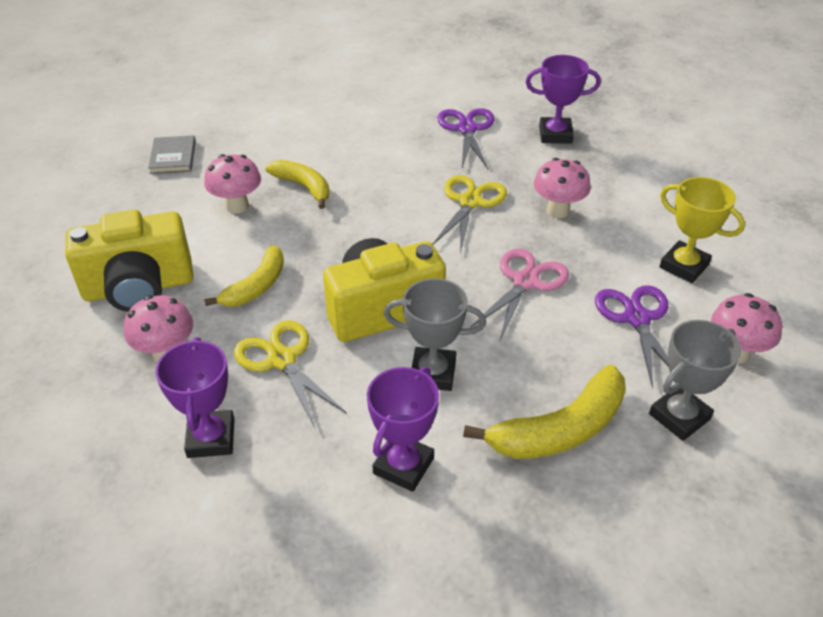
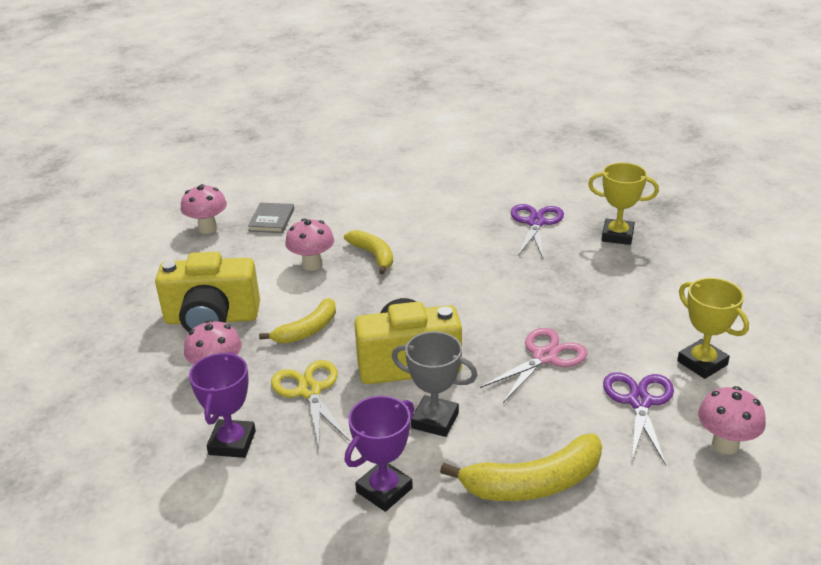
camera: 15 degrees right, 10 degrees down
yellow scissors [432,175,507,253] -> none
purple trophy [526,55,601,144] -> yellow trophy [588,163,659,245]
pink mushroom [534,158,591,218] -> pink mushroom moved to [181,184,227,234]
grey trophy [649,320,742,441] -> none

